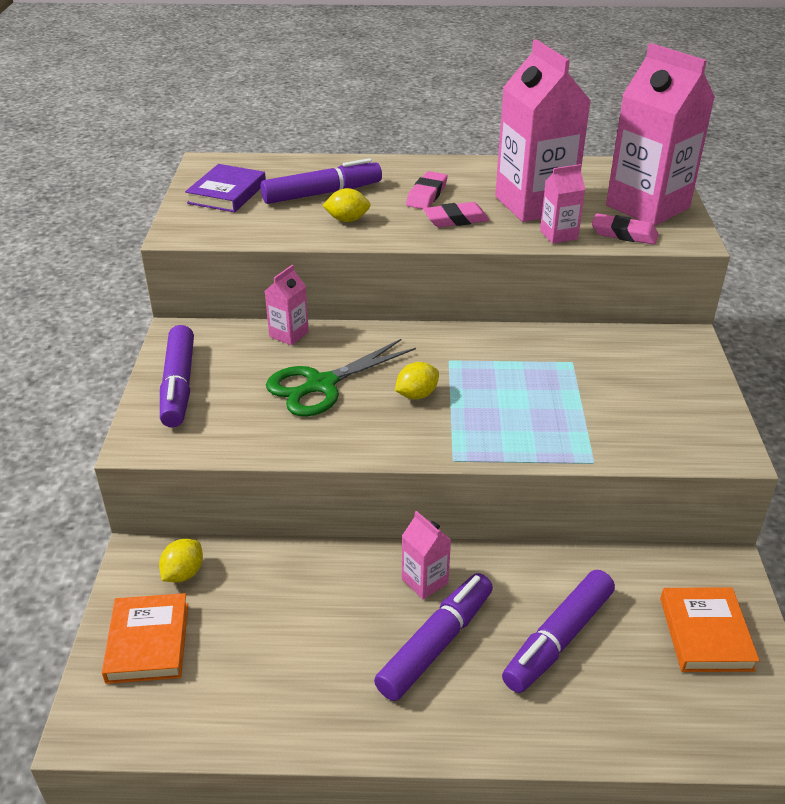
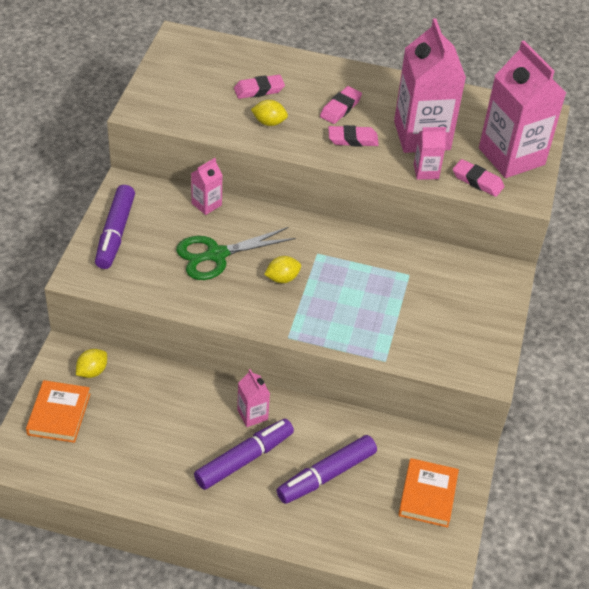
camera: 10 degrees right, 10 degrees up
purple book [185,164,266,212] -> none
purple marker [260,158,382,204] -> pink eraser [234,75,285,99]

